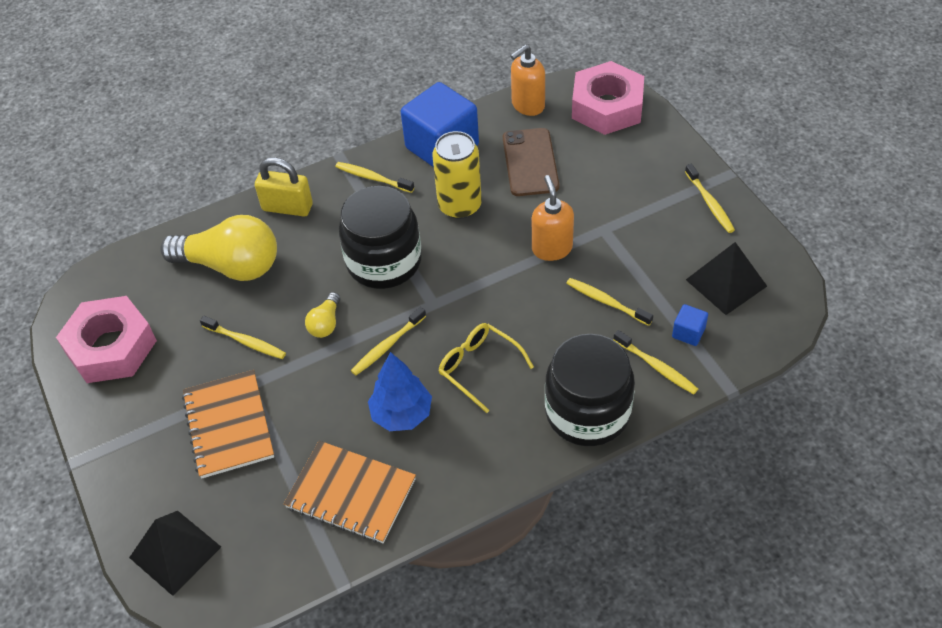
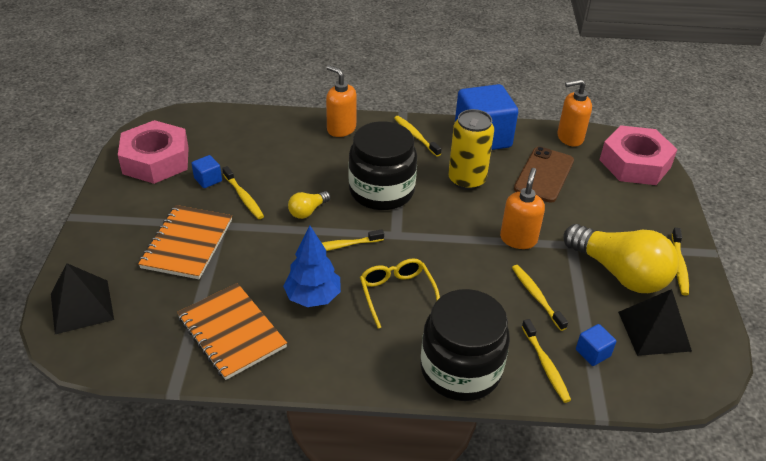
camera: 25 degrees right, 10 degrees down
yellow light bulb [160,215,277,281] -> yellow light bulb moved to [563,224,679,293]
yellow padlock [255,157,313,216] -> orange soap dispenser [326,65,357,137]
none -> blue cube [192,155,222,188]

